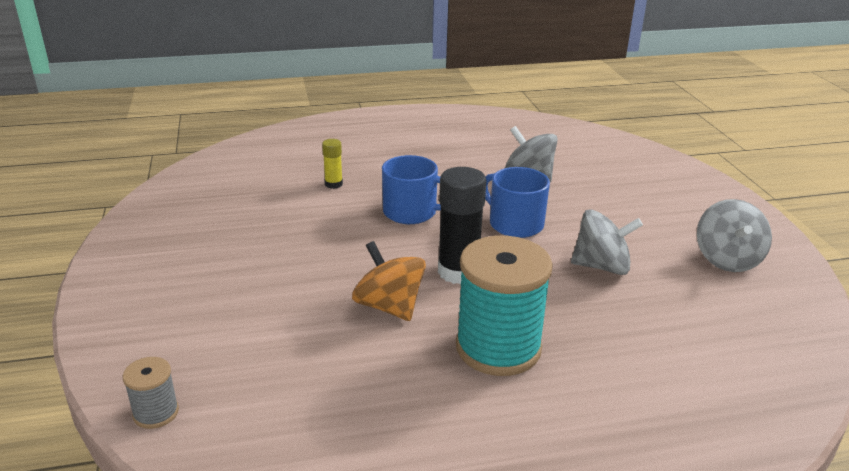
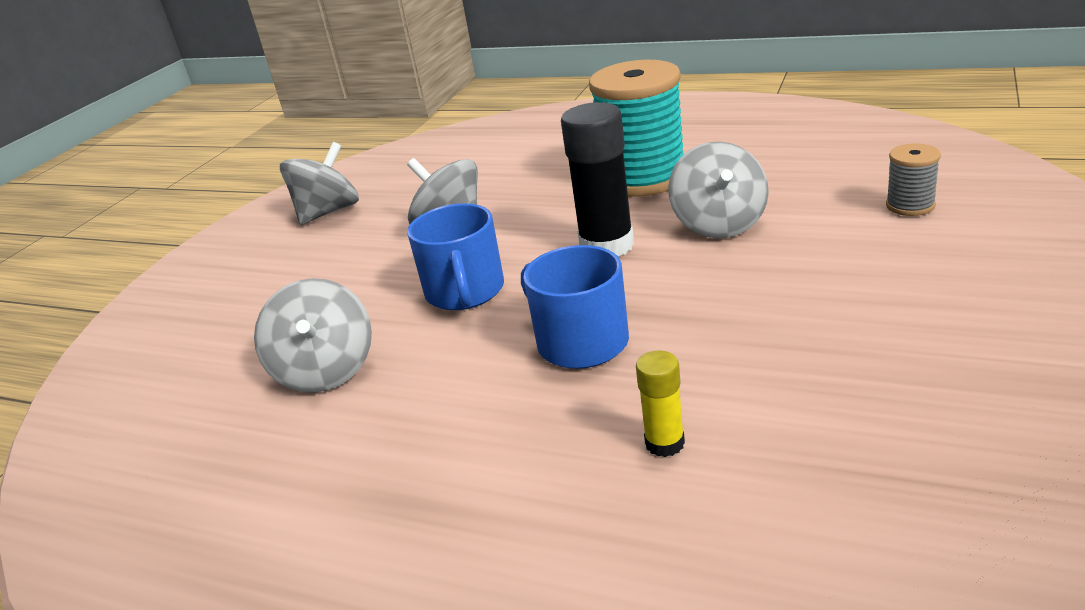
camera: 140 degrees left, 0 degrees up
grey spool [123,357,179,429] -> grey spool moved to [886,143,941,216]
orange spinning top [352,241,426,321] -> grey spinning top [668,142,769,238]

